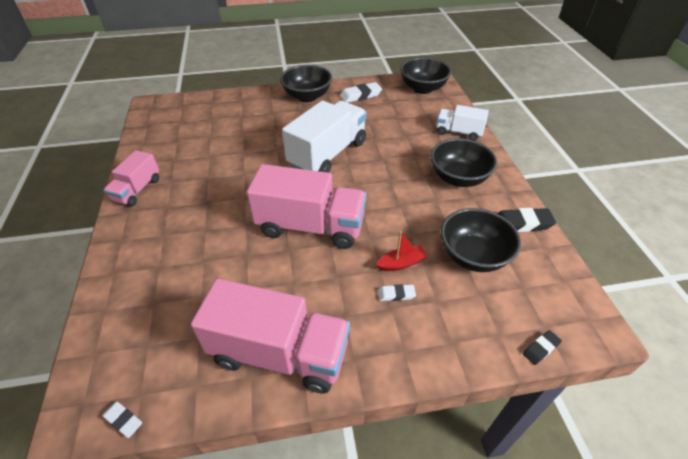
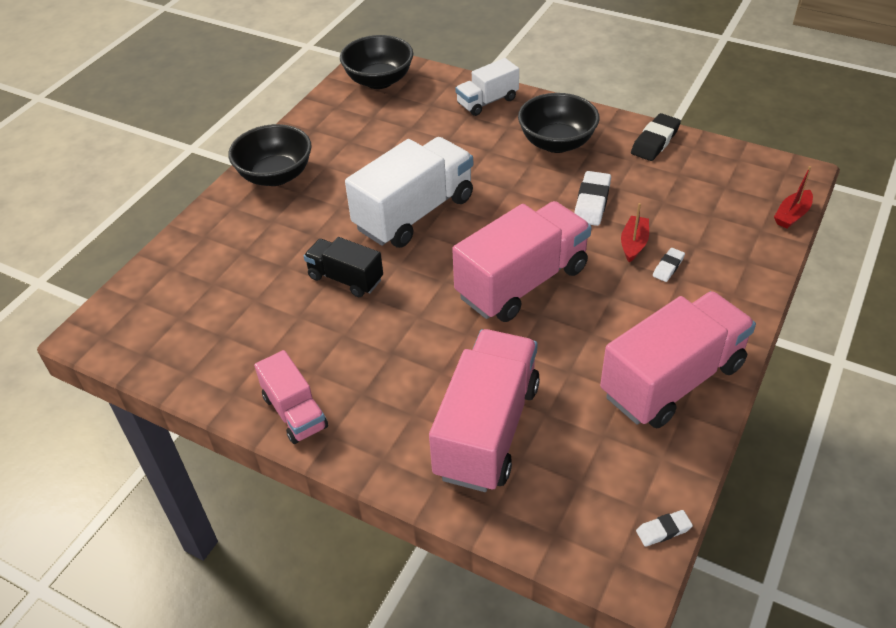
camera: 50 degrees left, 0 degrees up
white truck [282,100,367,173] -> white truck turned 60 degrees clockwise [345,137,473,248]
white eraser [340,82,382,103] -> white eraser moved to [574,171,611,226]
black bowl [441,208,521,272] -> none
black eraser [523,330,562,365] -> red boat [774,166,813,229]
none -> black truck [304,237,383,297]
none -> pink truck [429,329,540,492]

